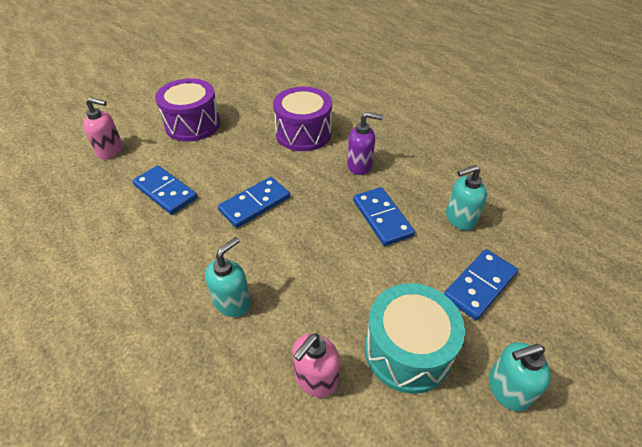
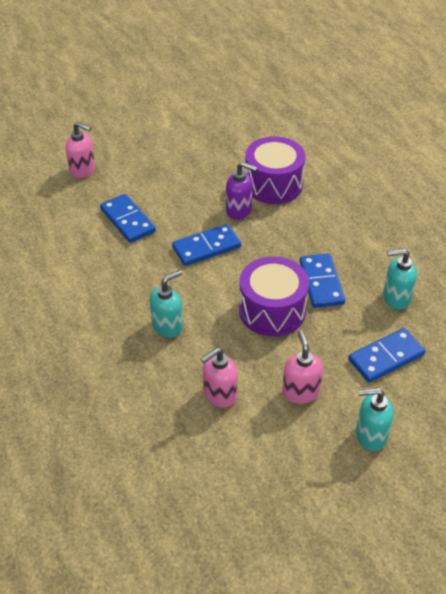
camera: 15 degrees right, 0 degrees up
purple drum [155,78,220,142] -> purple drum moved to [239,256,309,337]
purple soap dispenser [347,112,383,175] -> purple soap dispenser moved to [226,162,257,220]
turquoise drum [365,283,465,394] -> pink soap dispenser [282,330,323,404]

